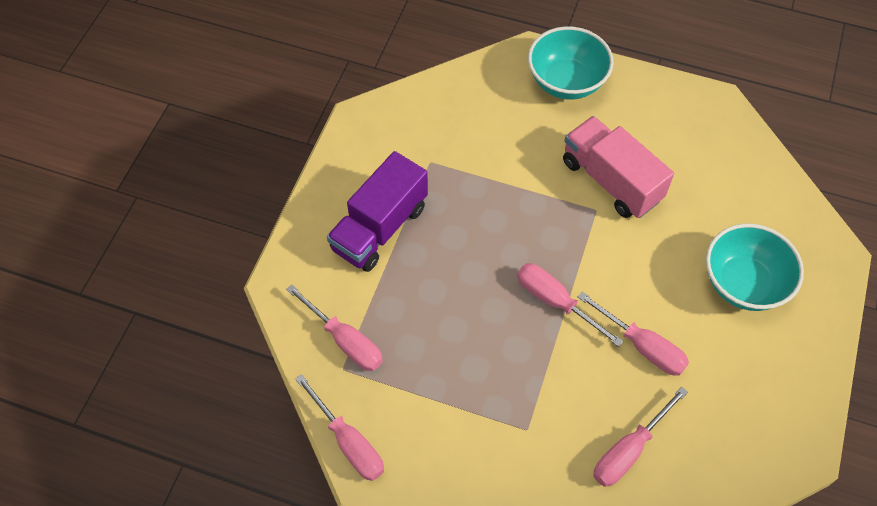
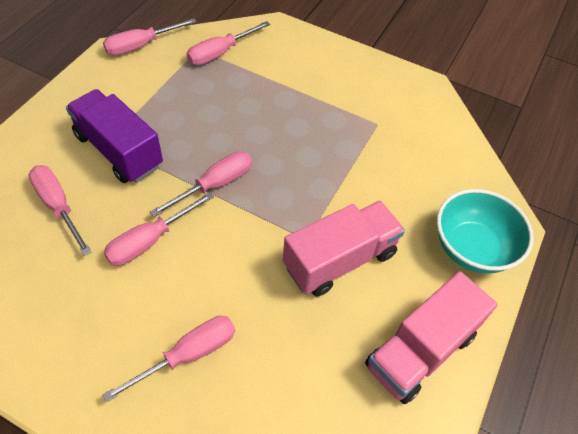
camera: 95 degrees right, 5 degrees down
purple truck [327,151,428,272] -> purple truck moved to [66,89,163,183]
turquoise bowl [706,223,804,311] -> pink screwdriver [102,316,235,403]
none -> pink truck [365,271,497,404]

